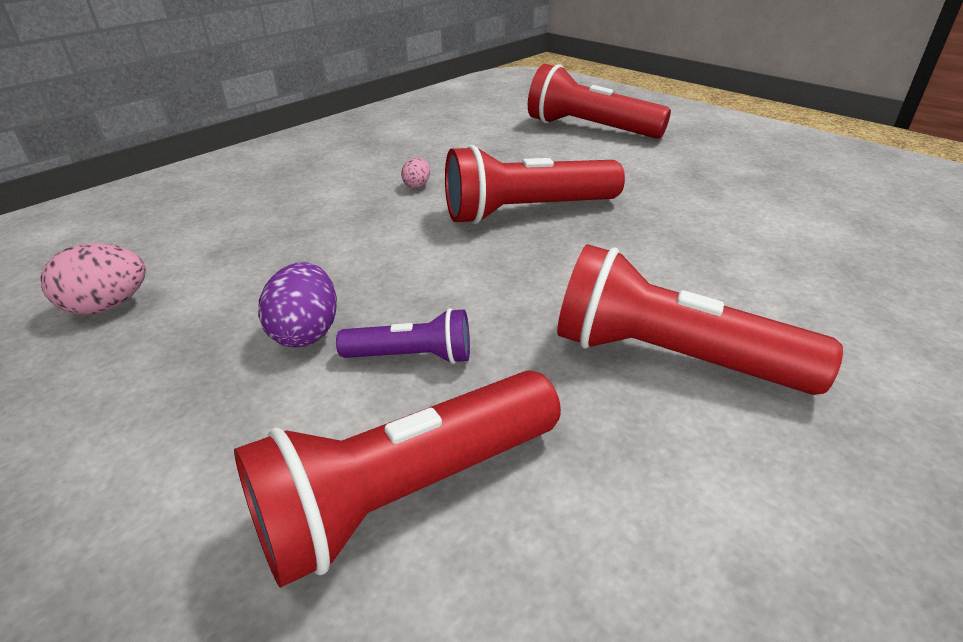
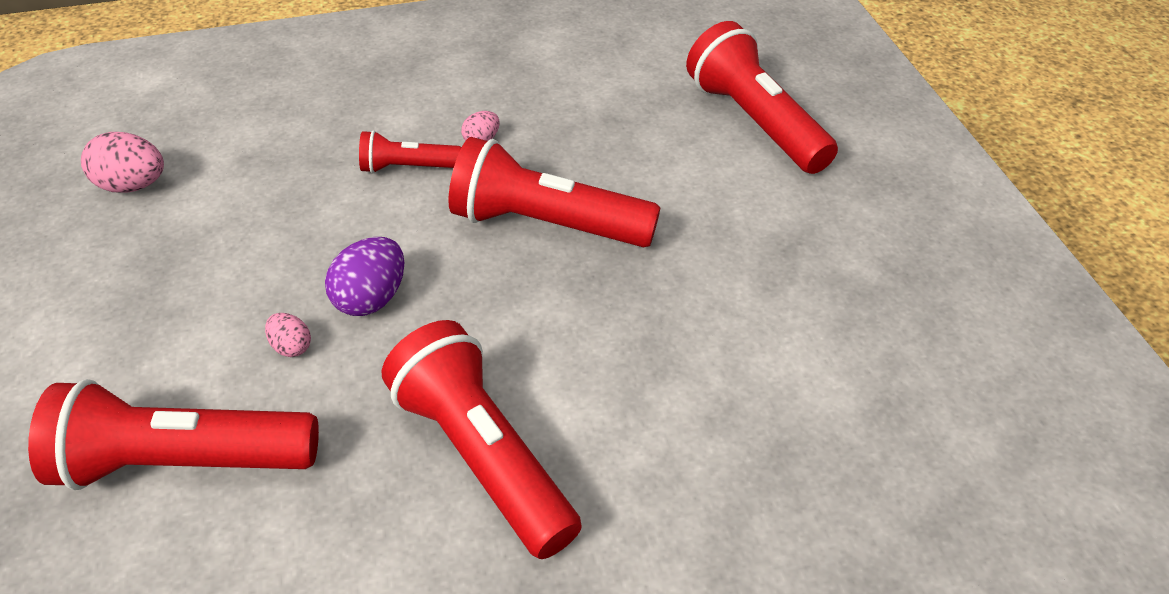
camera: 30 degrees right, 10 degrees up
purple egg [258,262,337,347] -> purple egg moved to [325,237,404,316]
purple flashlight [336,308,470,364] -> pink egg [265,313,311,357]
none -> red flashlight [359,130,462,173]

